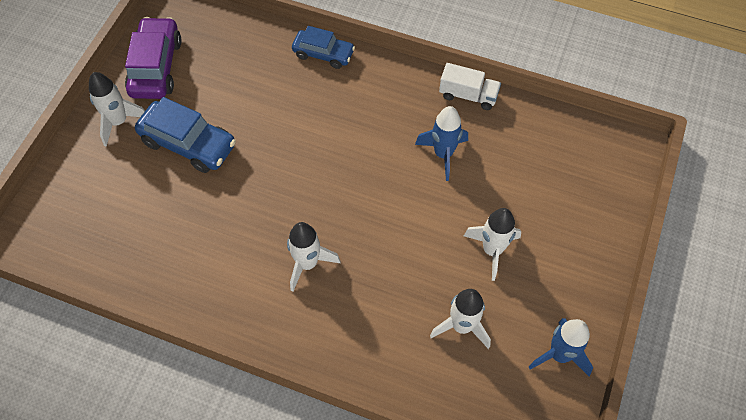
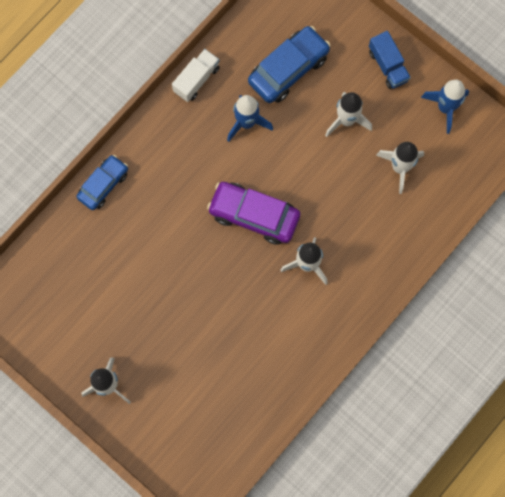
camera: 70 degrees left, 15 degrees up
purple car [125,17,181,99] -> purple car moved to [207,182,300,245]
blue car [135,97,236,173] -> blue car moved to [248,26,331,103]
none -> blue truck [369,31,411,89]

